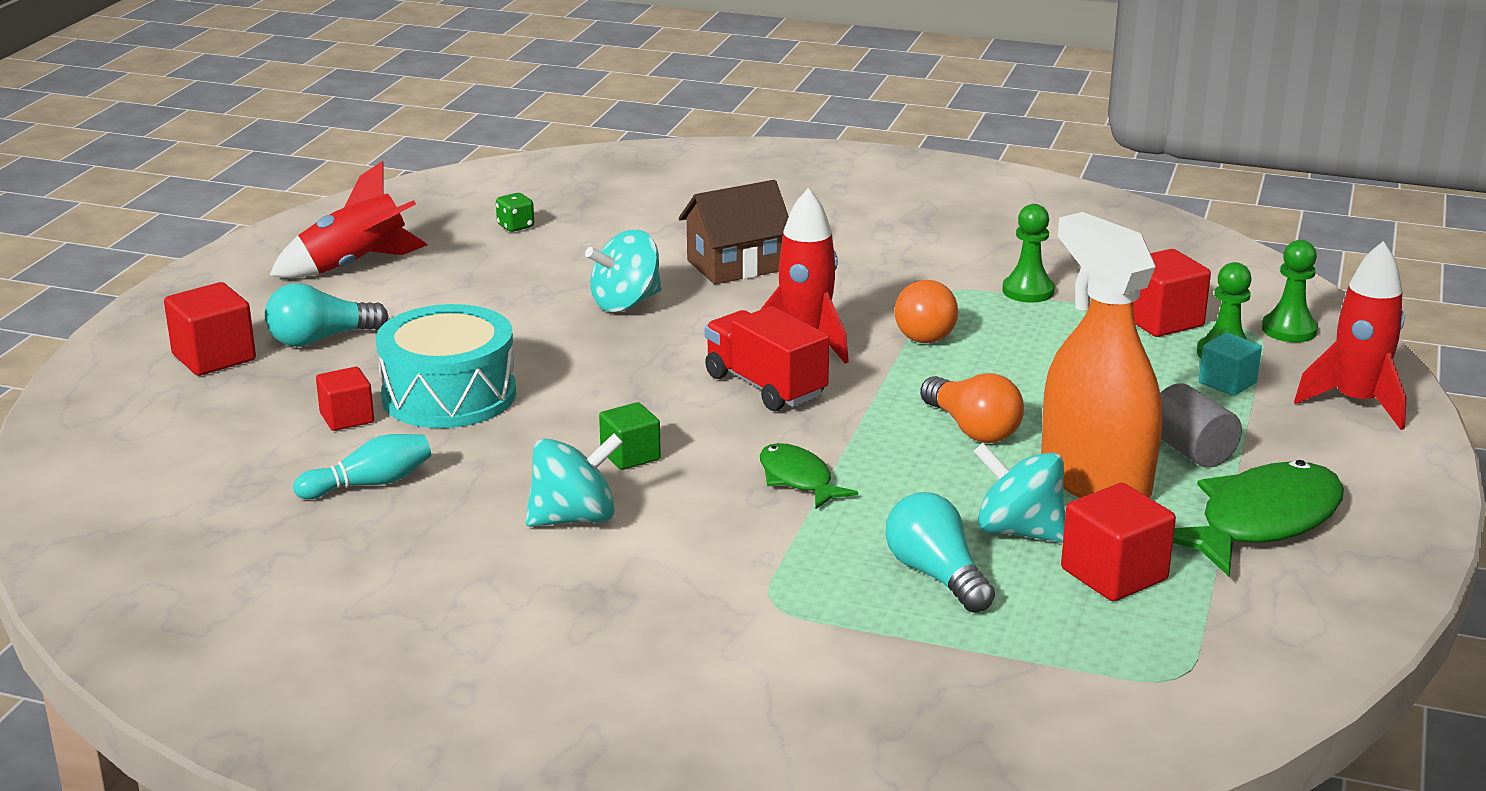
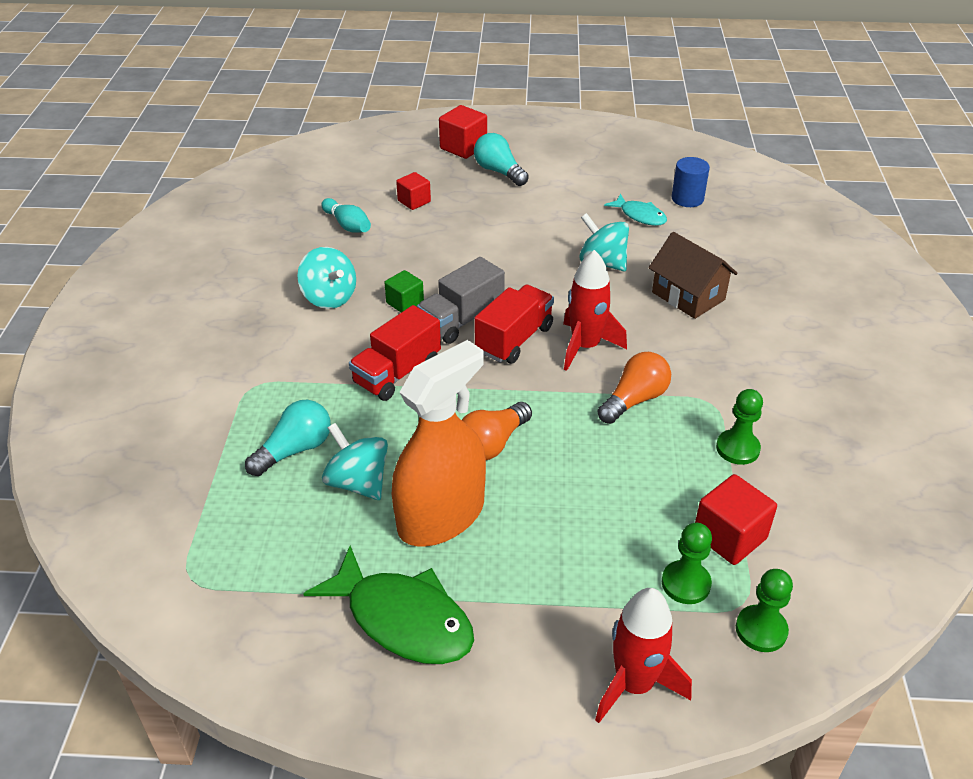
camera: 75 degrees right, 15 degrees up
red rocket [270,161,428,278] -> none
turquoise drum [376,304,516,428] -> none
green dice [496,193,534,232] -> blue cylinder [672,157,710,207]
green fish [760,443,858,510] -> red truck [349,305,441,401]
orange light bulb [894,280,958,343] -> orange light bulb turned 150 degrees clockwise [597,352,671,424]
turquoise spinning top [973,443,1065,543] -> turquoise spinning top turned 60 degrees counterclockwise [322,423,388,500]
red cube [1061,483,1176,601] -> none
grey cylinder [1160,383,1242,468] -> none
turquoise cube [1199,333,1262,396] -> none
none -> grey truck [417,257,505,344]
none -> turquoise fish [604,194,667,226]

